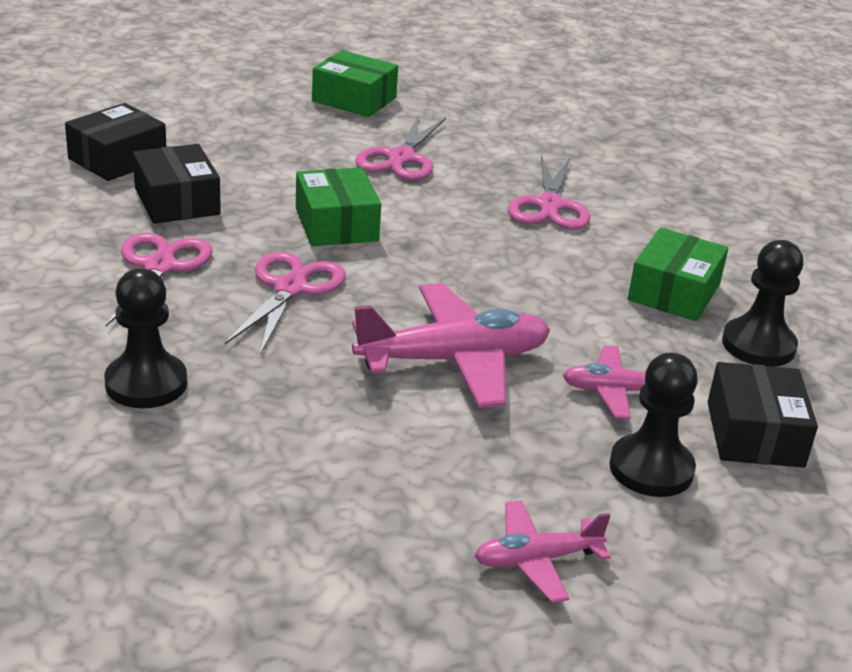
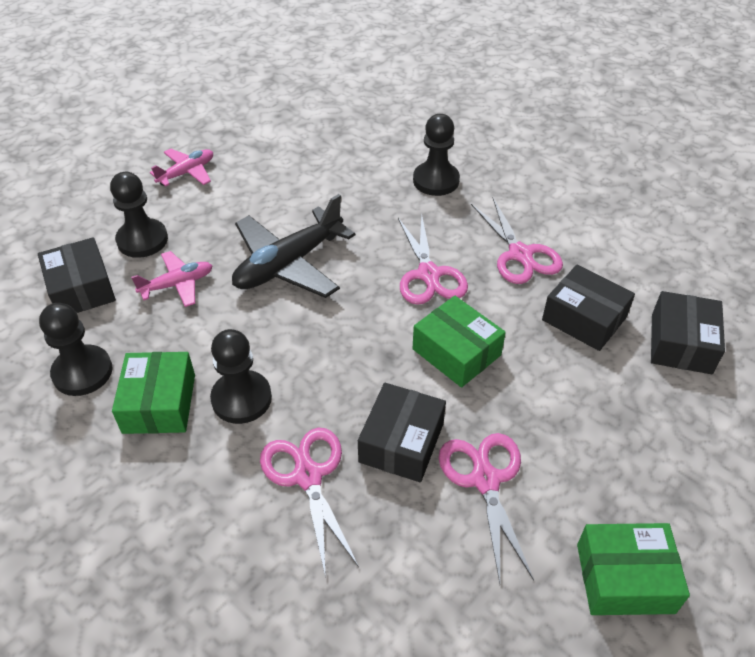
camera: 155 degrees right, 15 degrees up
pink plane [352,283,550,408] -> black plane [232,194,355,298]
none -> black pawn [210,329,272,424]
none -> black box [358,383,446,482]

